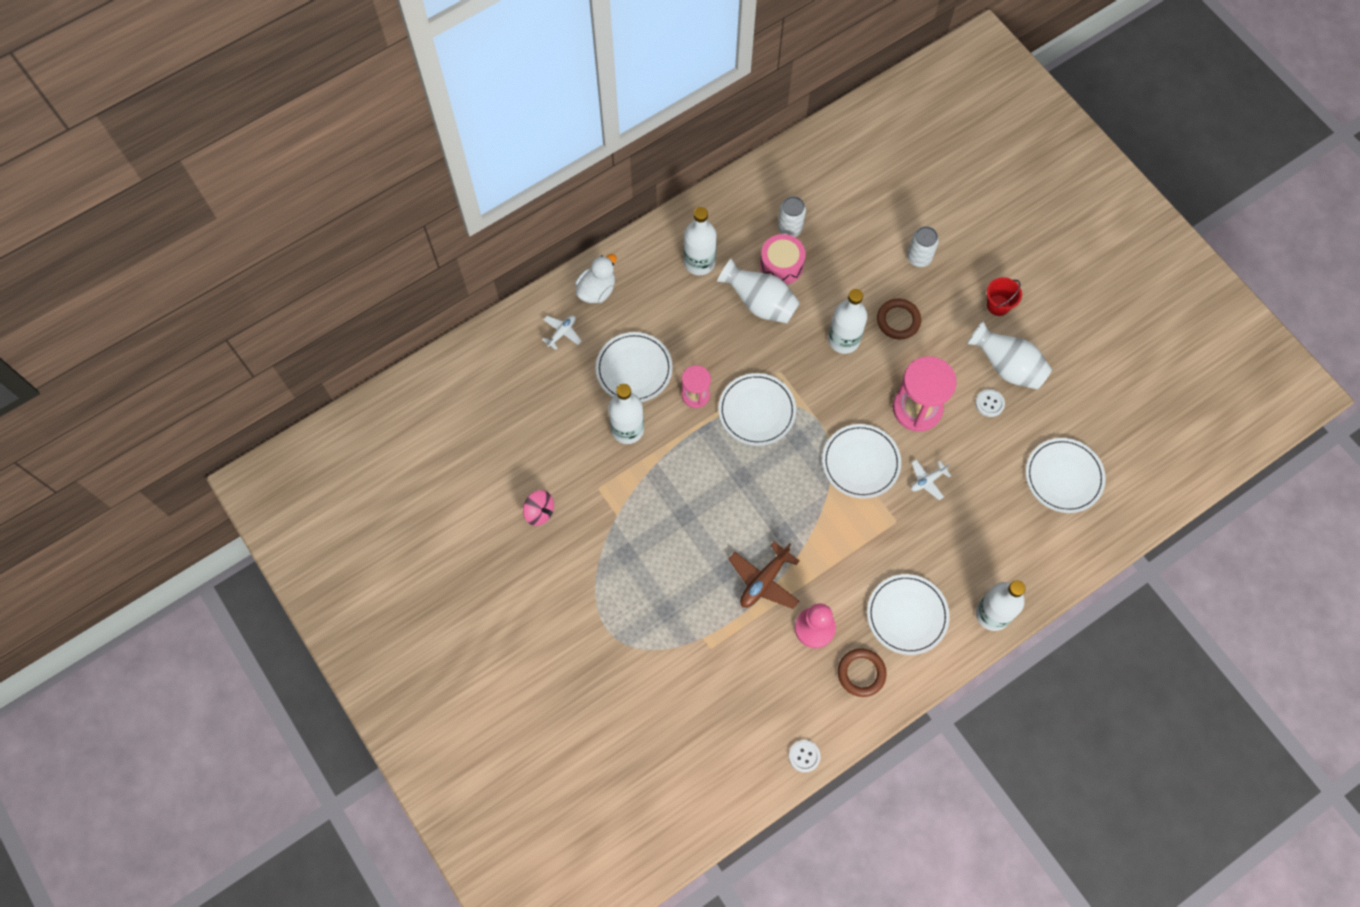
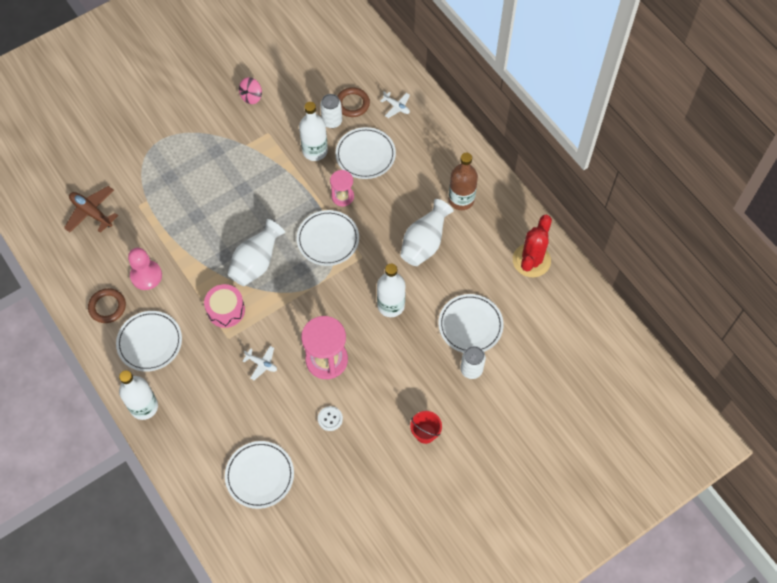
camera: 90 degrees right, 5 degrees down
white duck [575,254,617,303] -> none
white bottle [683,207,717,275] -> brown bottle [448,153,478,210]
brown plane [729,542,800,609] -> brown plane moved to [64,186,118,233]
pink drum [760,234,806,285] -> pink drum moved to [204,284,245,328]
white can [778,196,806,237] -> white can moved to [320,94,342,128]
white button [789,740,821,773] -> none
white plate [822,424,901,499] -> white plate moved to [438,294,504,353]
brown ring [877,299,921,339] -> brown ring moved to [337,87,370,117]
white plane [911,459,951,500] -> white plane turned 150 degrees clockwise [243,346,277,380]
white vase [967,321,1052,390] -> white vase moved to [227,219,285,286]
none -> red cactus [513,215,552,277]

